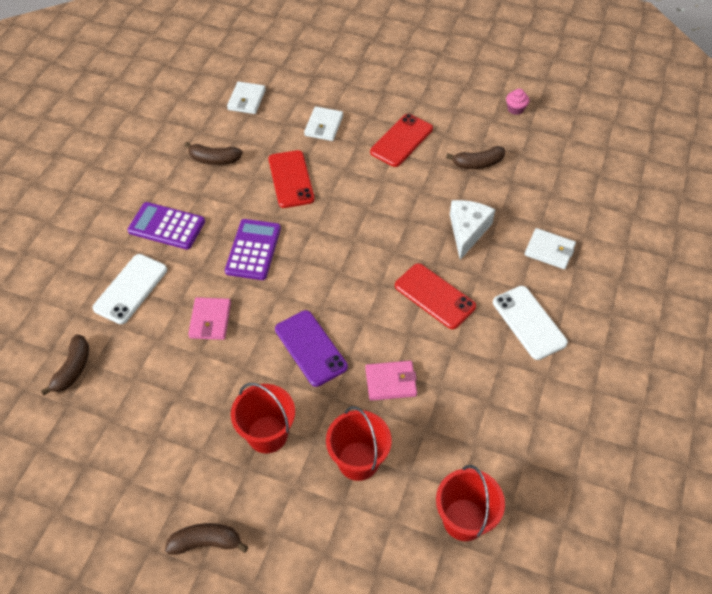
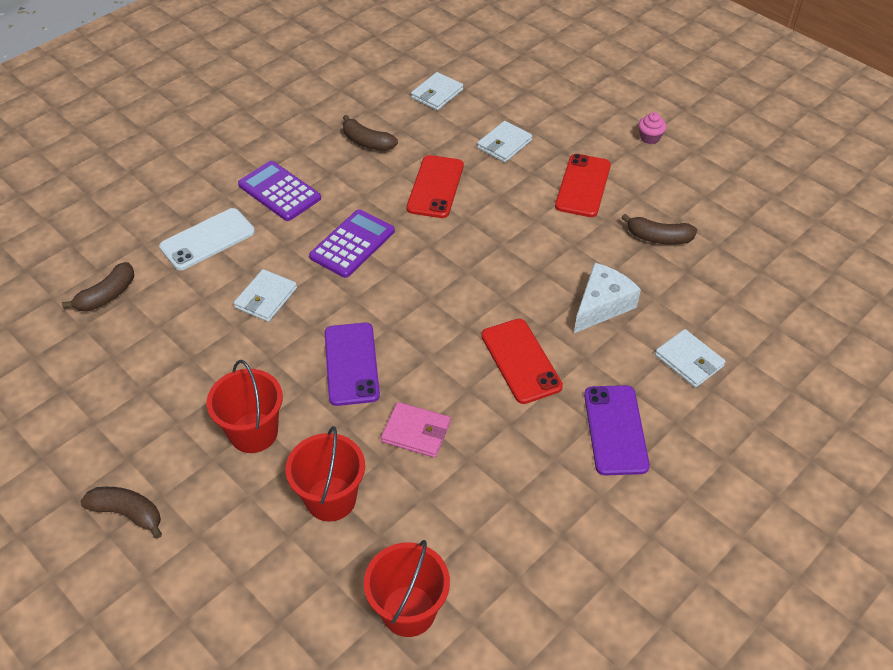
camera: 25 degrees right, 5 degrees down
pink wallet [188,297,231,340] -> white wallet [234,269,297,322]
red phone [370,114,433,167] -> red phone turned 45 degrees counterclockwise [555,154,611,217]
white phone [493,286,568,360] -> purple phone [584,385,650,475]
pink cupcake [506,89,529,115] -> pink cupcake moved to [638,112,666,144]

